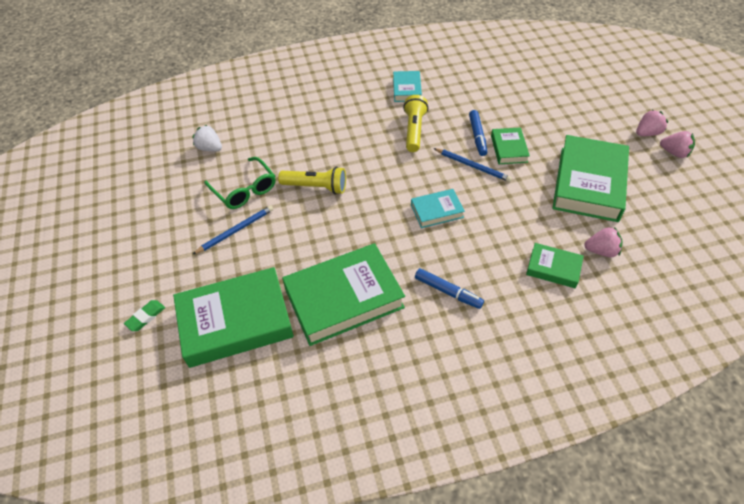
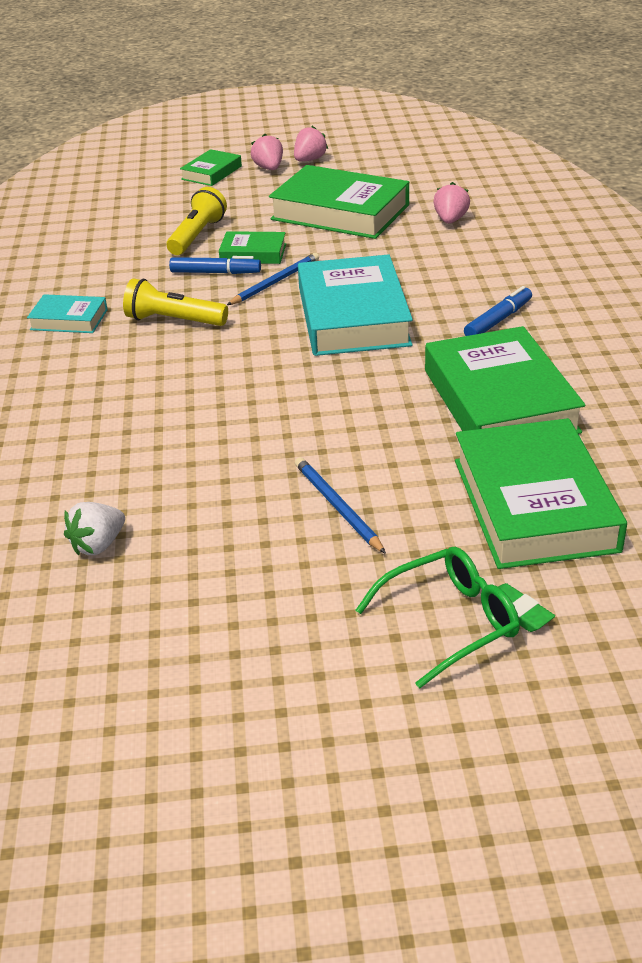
camera: 80 degrees left, 15 degrees down
green glasses [204,157,276,209] -> green glasses moved to [356,547,520,689]
yellow flashlight [278,166,346,194] -> yellow flashlight moved to [167,187,227,255]
turquoise book [411,189,465,228] -> turquoise book [298,254,413,356], size x2.01
green book [526,243,584,288] -> green book moved to [180,149,242,186]

